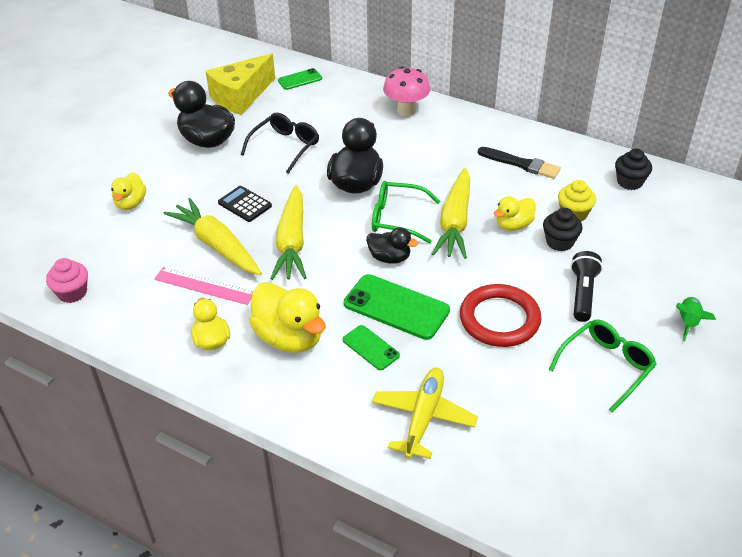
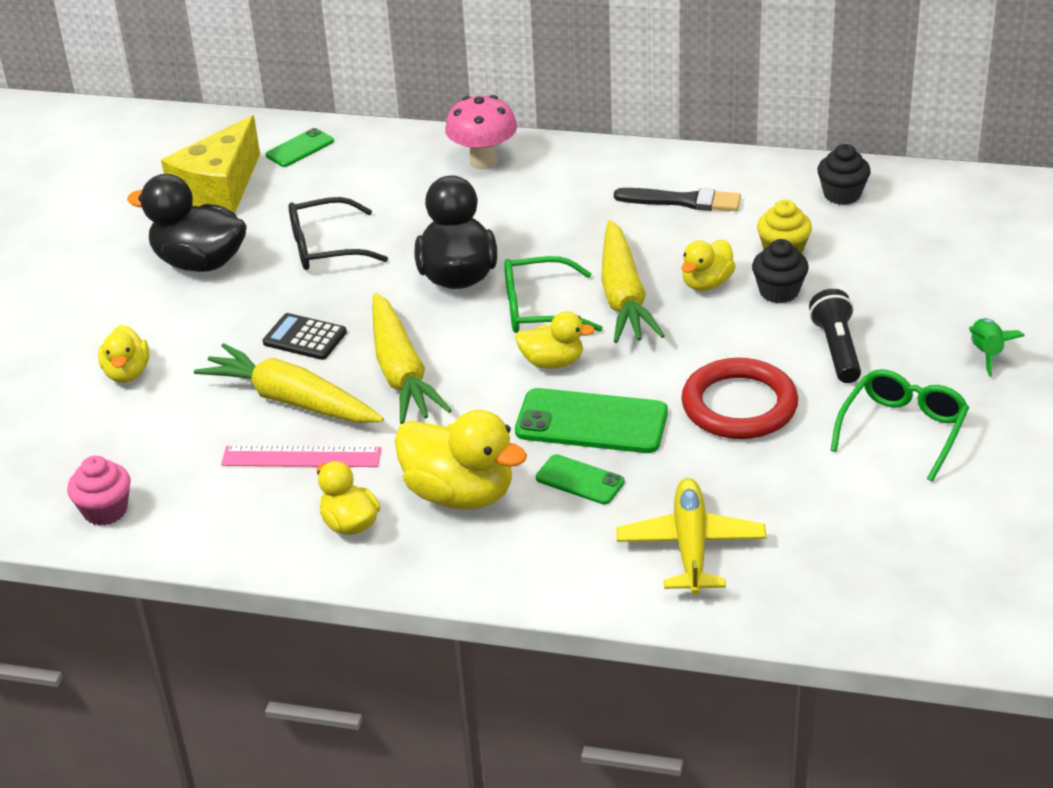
camera: 15 degrees left, 5 degrees down
black glasses [241,113,319,174] -> black glasses turned 120 degrees counterclockwise [289,197,388,270]
black duck [366,227,418,264] -> yellow duck [515,311,595,369]

